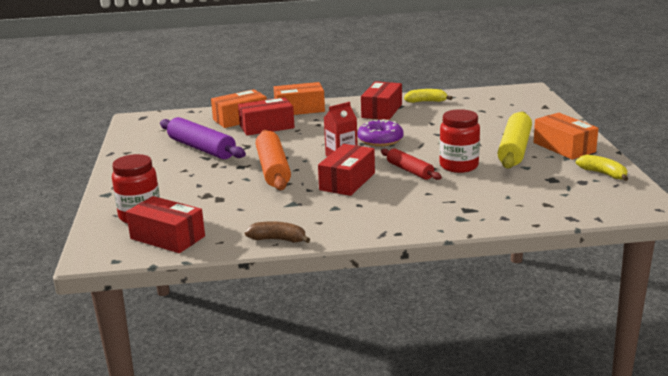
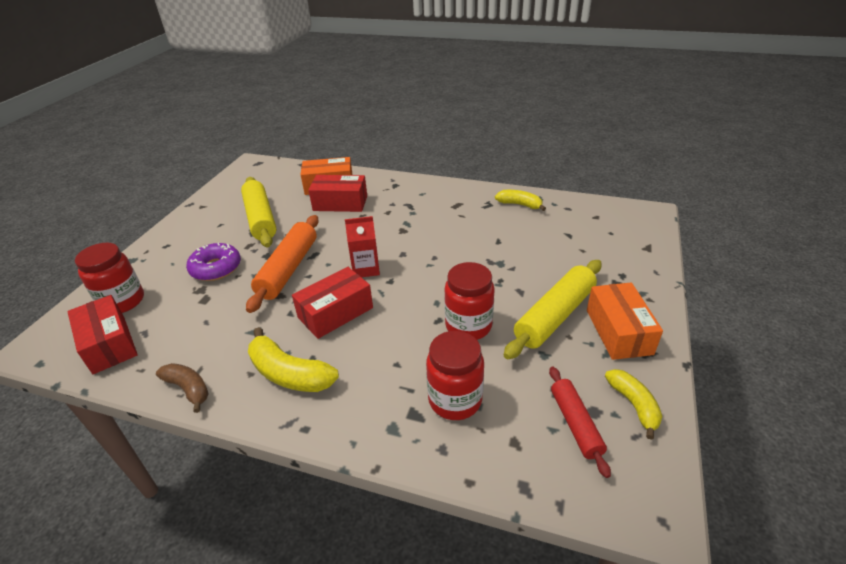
camera: 25 degrees right, 15 degrees up
purple rolling pin [160,117,246,159] -> yellow rolling pin [241,177,276,247]
orange box [274,82,325,115] -> none
purple donut [357,119,404,147] -> purple donut moved to [186,243,241,281]
red box [361,81,402,120] -> none
red rolling pin [381,148,442,180] -> red rolling pin moved to [549,367,611,478]
none -> yellow banana [248,327,339,392]
none -> red jar [426,331,484,420]

